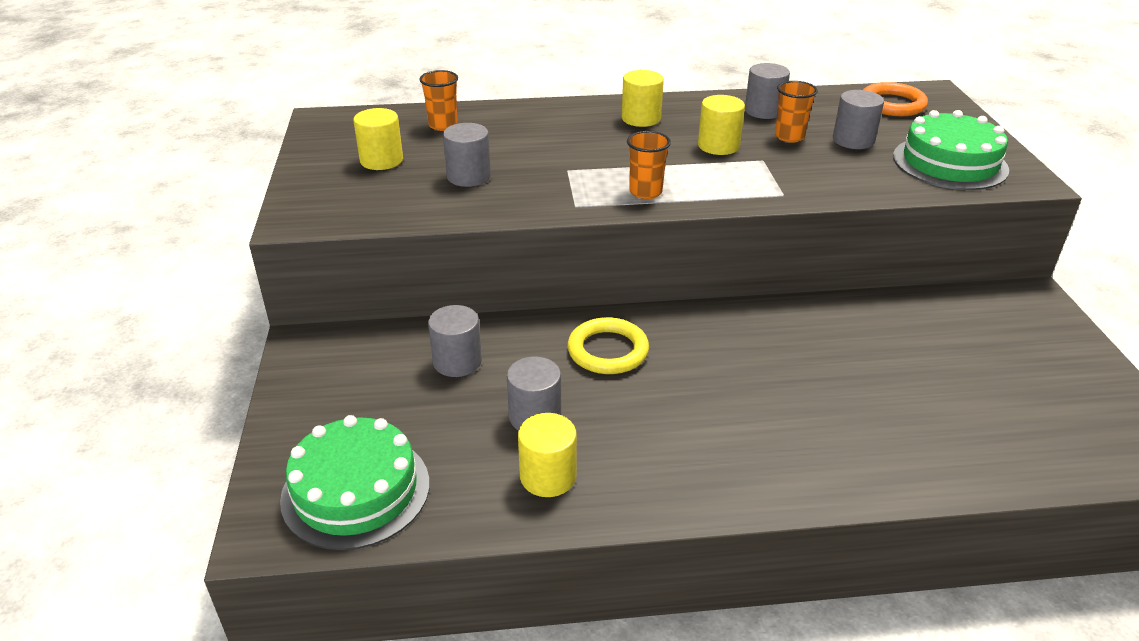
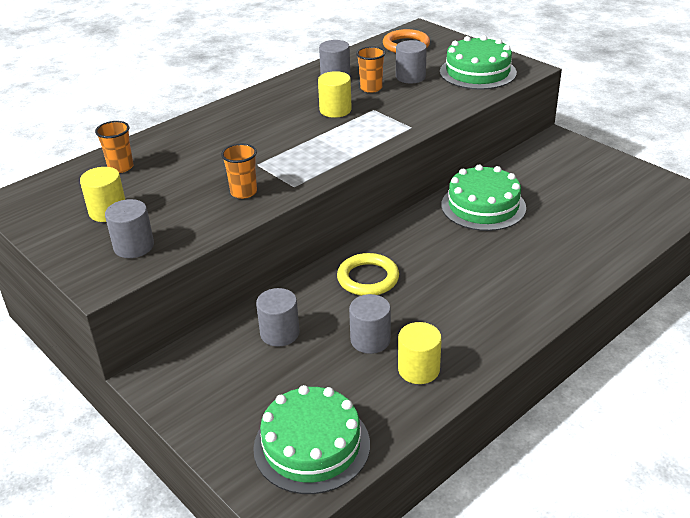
camera: 35 degrees left, 0 degrees up
grey cylinder [443,123,491,187] -> grey cylinder moved to [105,199,154,258]
yellow cylinder [622,70,664,127] -> none
orange cup [627,131,671,199] -> orange cup moved to [221,144,257,199]
none -> green cake [441,165,526,231]

